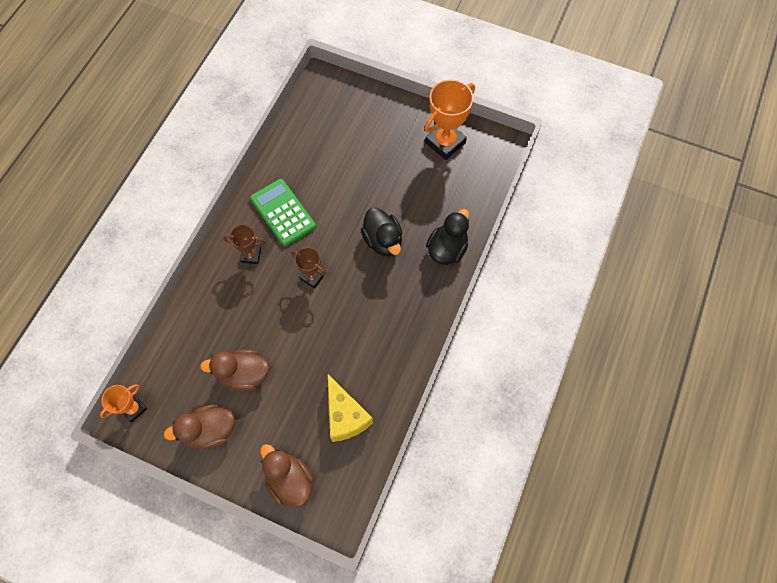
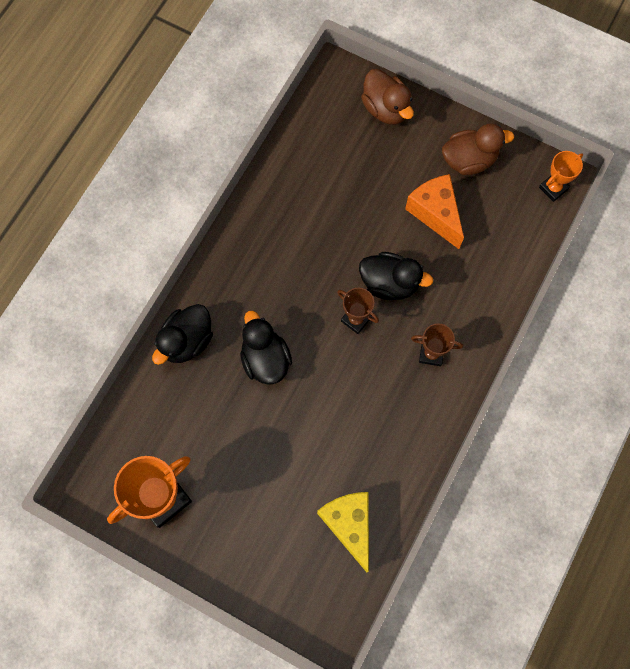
camera: 175 degrees left, 5 degrees up
brown duck [200,350,269,392] -> orange cheese [405,174,464,249]
green calculator [250,179,316,246] -> none
yellow cheese [328,374,373,442] -> yellow cheese moved to [317,492,369,572]
none -> black duck [359,252,433,300]

